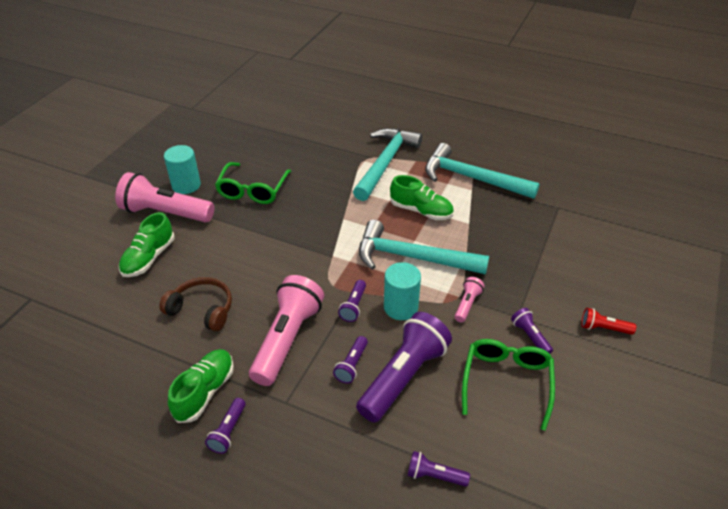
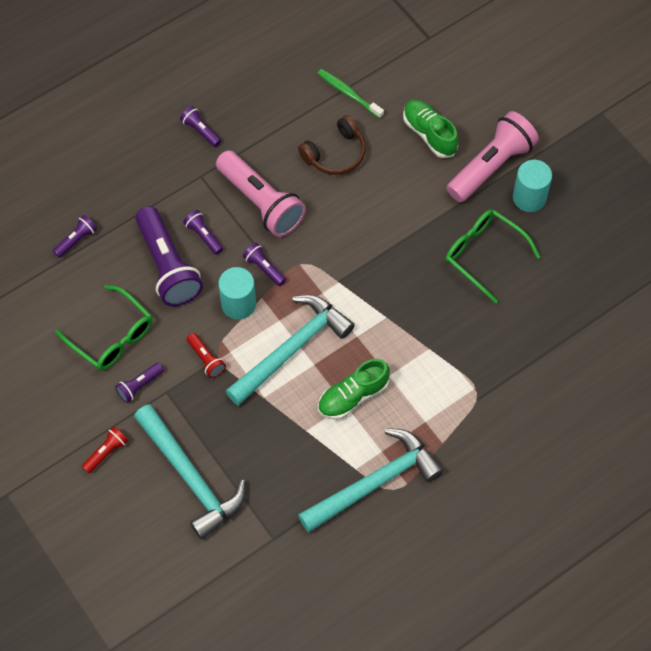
camera: 120 degrees right, 20 degrees up
green shoe [168,349,234,423] -> none
turquoise hammer [353,128,422,201] -> turquoise hammer moved to [134,404,246,540]
pink flashlight [454,277,484,322] -> red flashlight [187,333,226,378]
purple flashlight [511,308,553,354] -> purple flashlight turned 135 degrees clockwise [115,363,164,403]
none -> green toothbrush [318,69,384,118]

